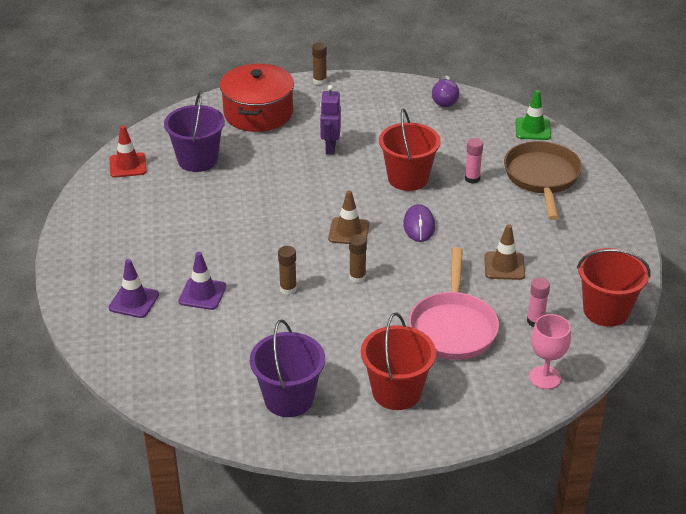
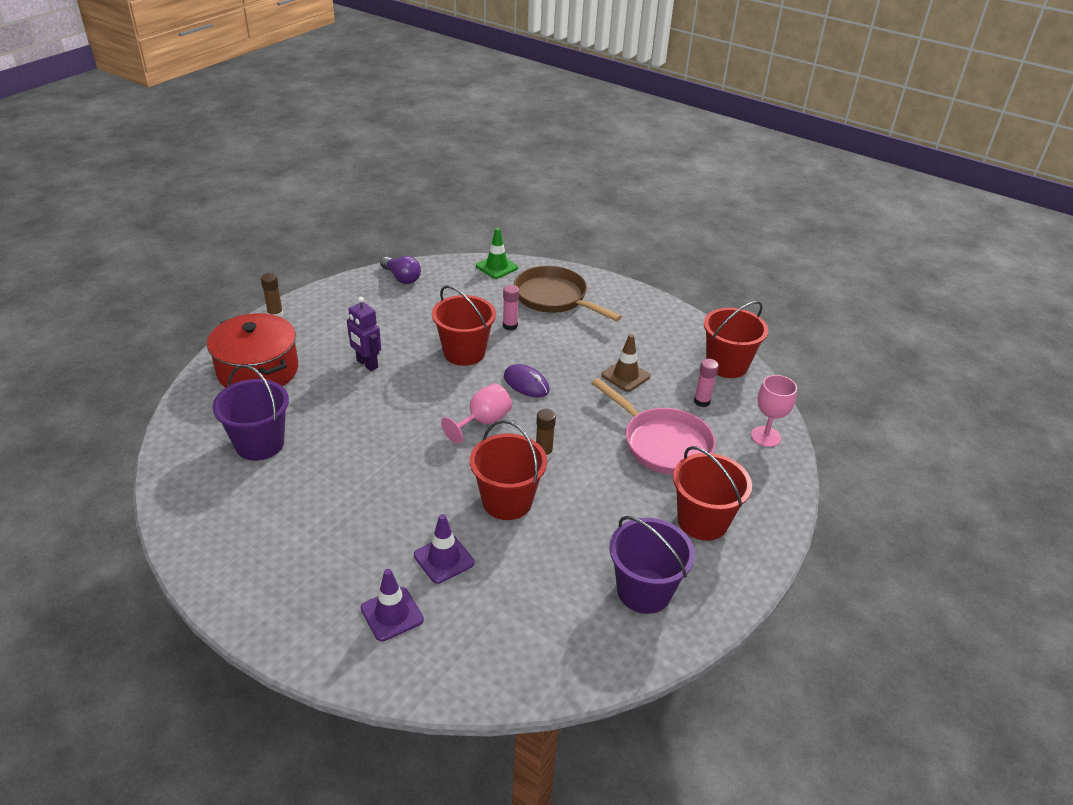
camera: 50 degrees left, 0 degrees up
red traffic cone [110,125,146,178] -> none
brown glue stick [278,246,297,295] -> red bucket [470,420,547,520]
brown traffic cone [328,190,370,244] -> pink goblet [441,383,512,444]

